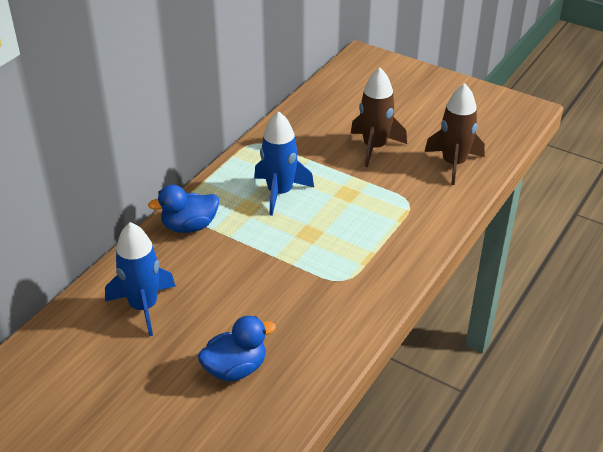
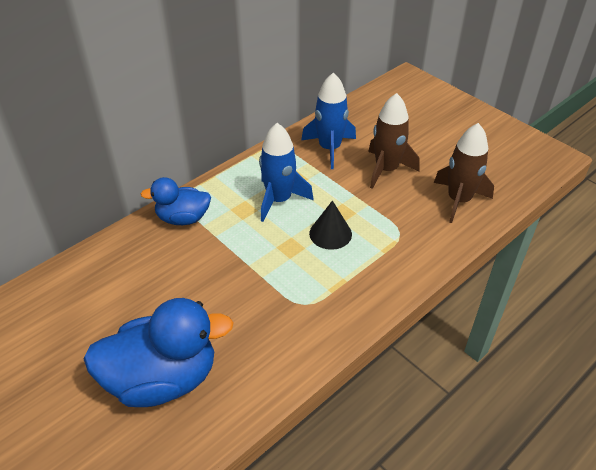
camera: 15 degrees right, 5 degrees up
blue rocket [105,222,176,336] -> blue rocket moved to [301,73,356,169]
blue duck [198,316,276,381] -> blue duck [83,298,233,407], size x1.69
none -> black cone [309,200,352,250]

